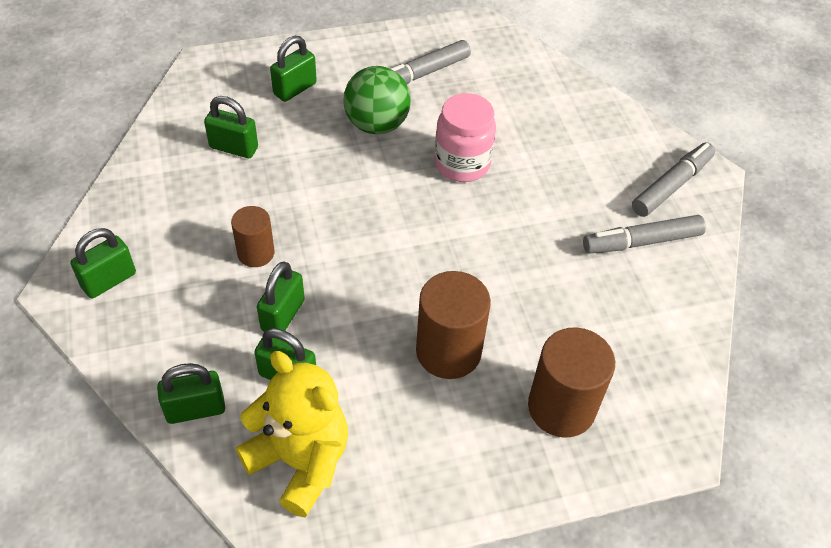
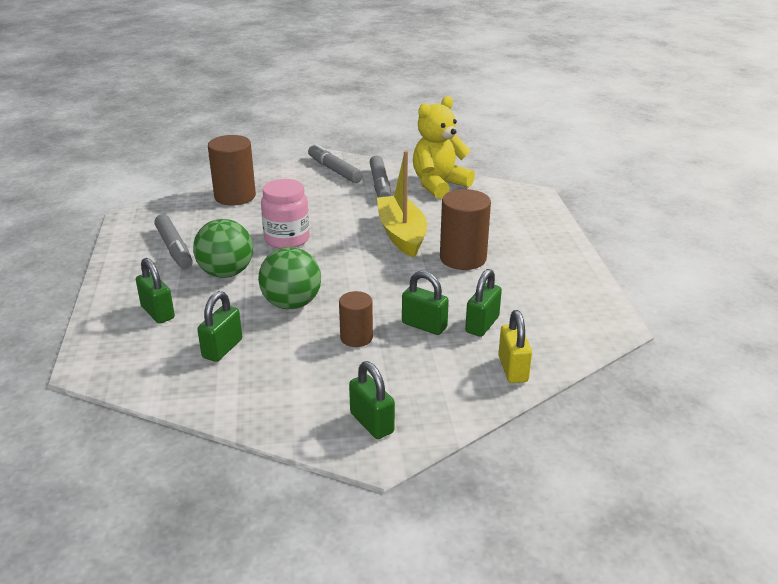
camera: 80 degrees left, 20 degrees down
green padlock [157,363,225,424] -> yellow padlock [498,310,532,383]
yellow teddy bear [236,351,348,517] -> yellow teddy bear moved to [413,96,475,199]
brown cylinder [528,327,615,438] -> brown cylinder moved to [208,135,256,206]
none -> green ball [258,247,321,309]
none -> yellow boat [377,150,427,258]

